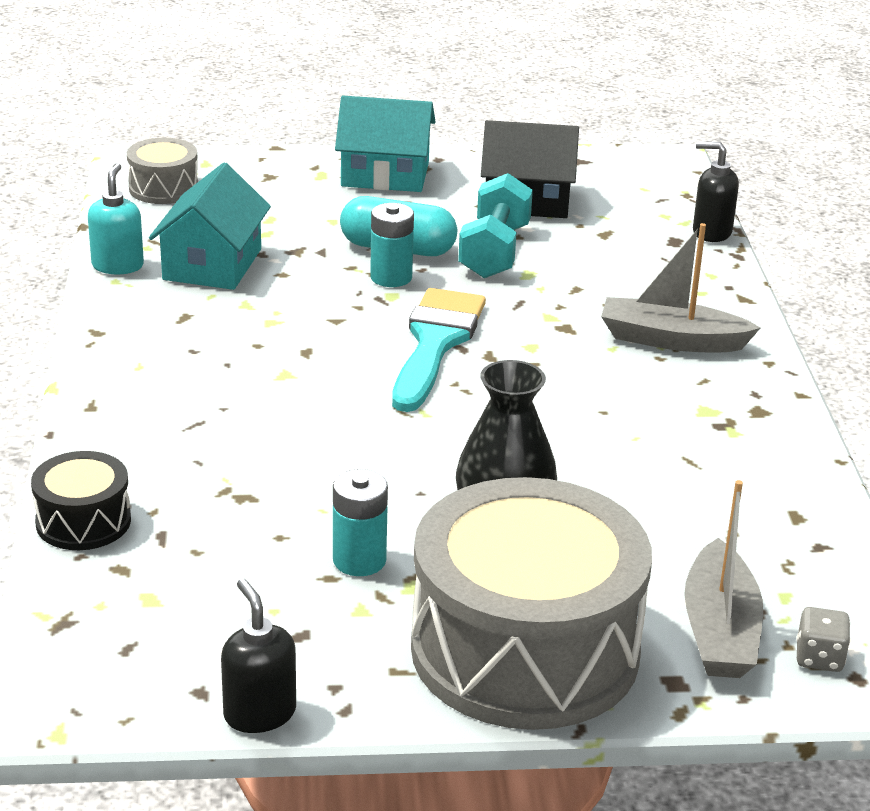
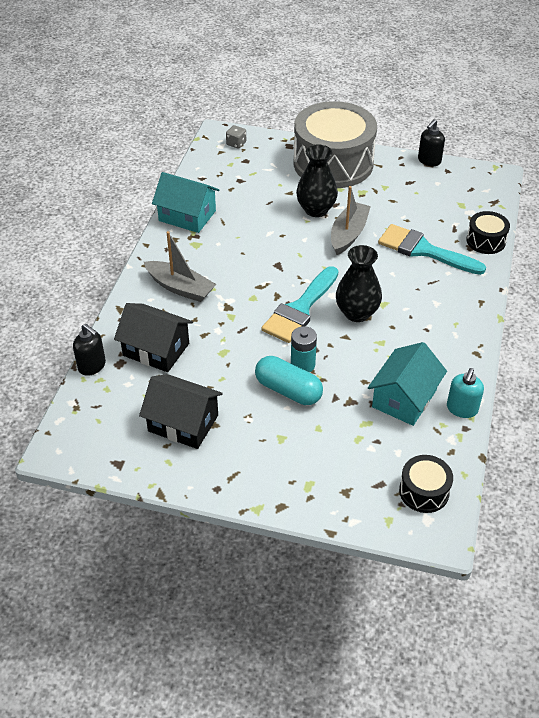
camera: 160 degrees left, 15 degrees up
grey drum [127,138,198,204] -> black drum [399,455,453,513]
black soap dispenser [221,579,296,733] -> black soap dispenser turned 45 degrees clockwise [418,119,445,166]
turquoise battery [333,469,388,576] -> none
turquoise house [335,96,436,192] -> turquoise house moved to [152,172,219,233]
turquoise dumbbell [458,173,533,278] -> none
grey boat [684,480,763,678] -> grey boat moved to [331,186,371,255]
none -> black house [114,303,193,372]
none -> black vase [336,245,382,322]
none -> turquoise brush [378,224,486,275]

